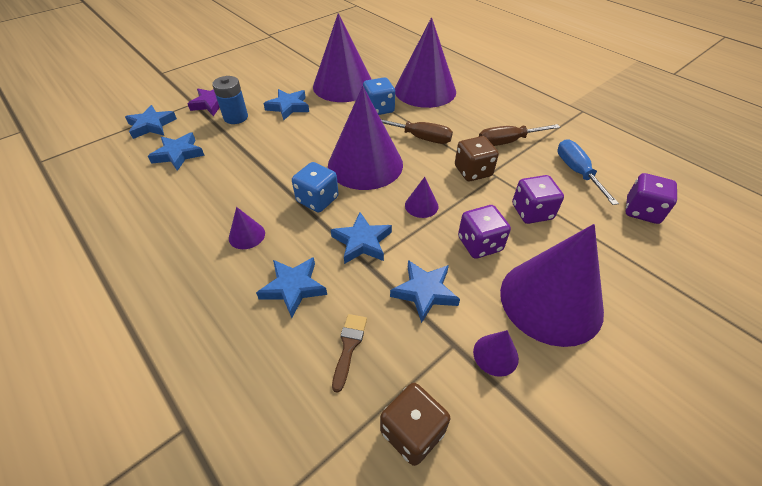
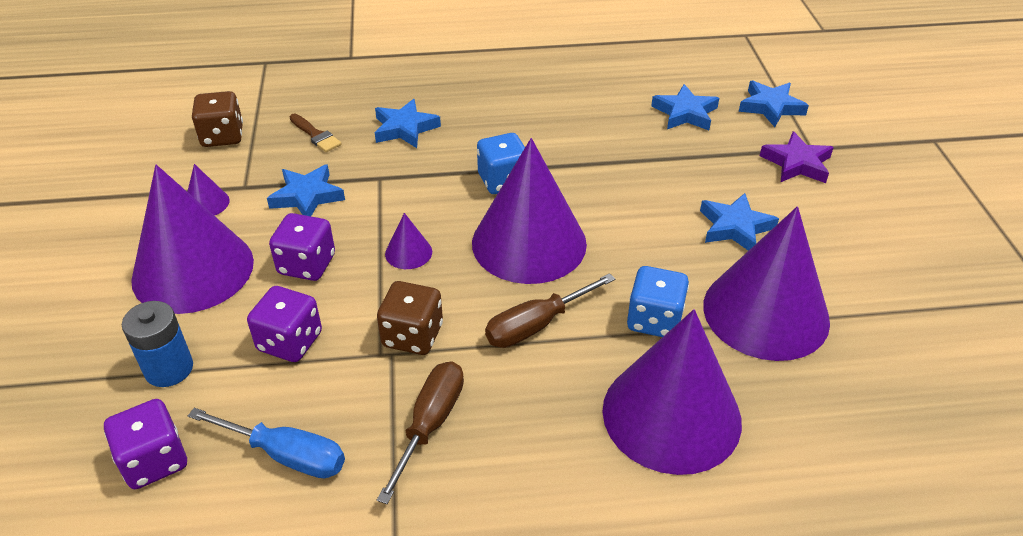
camera: 125 degrees right, 5 degrees down
blue battery [212,76,248,124] -> blue battery moved to [122,301,193,387]
purple cone [229,207,265,249] -> none
blue star [331,212,392,264] -> none

